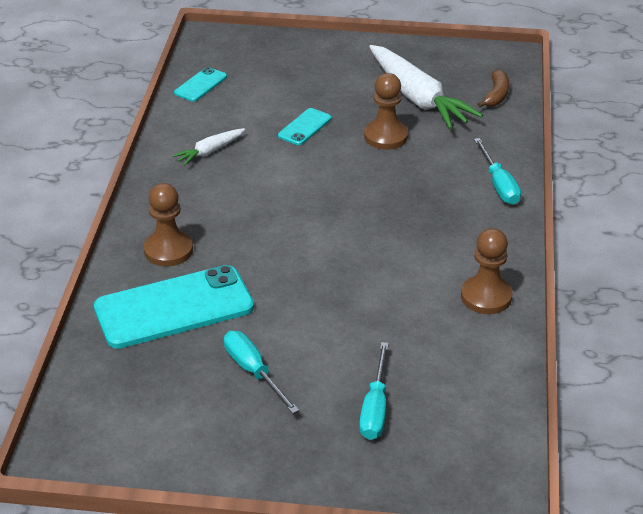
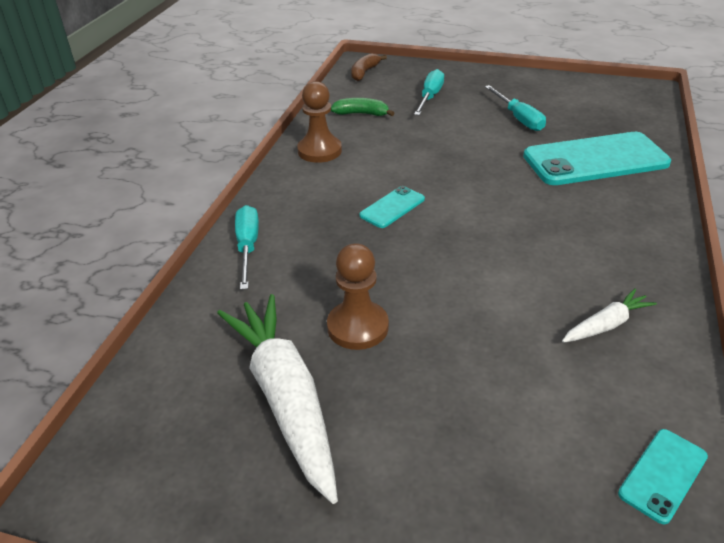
camera: 170 degrees left, 0 degrees up
brown pawn [144,183,193,266] -> none
turquoise phone [278,108,332,145] -> turquoise phone moved to [359,186,425,228]
brown banana [477,69,509,108] -> brown banana moved to [351,53,387,81]
none -> green banana [331,98,395,116]

